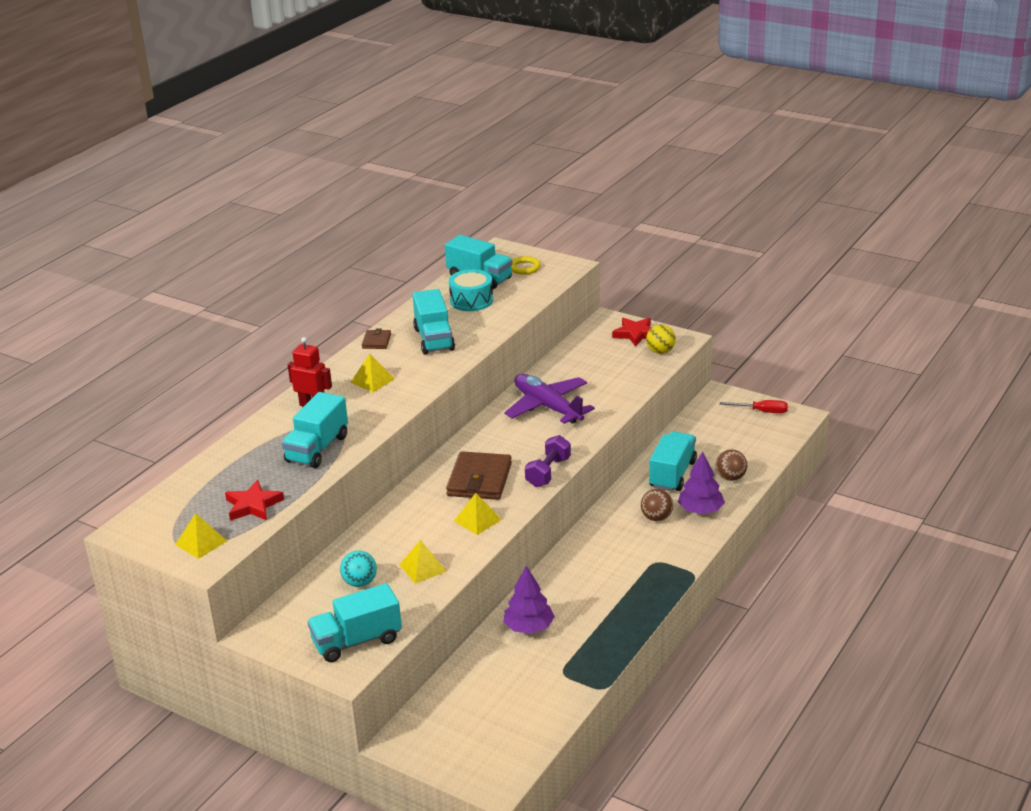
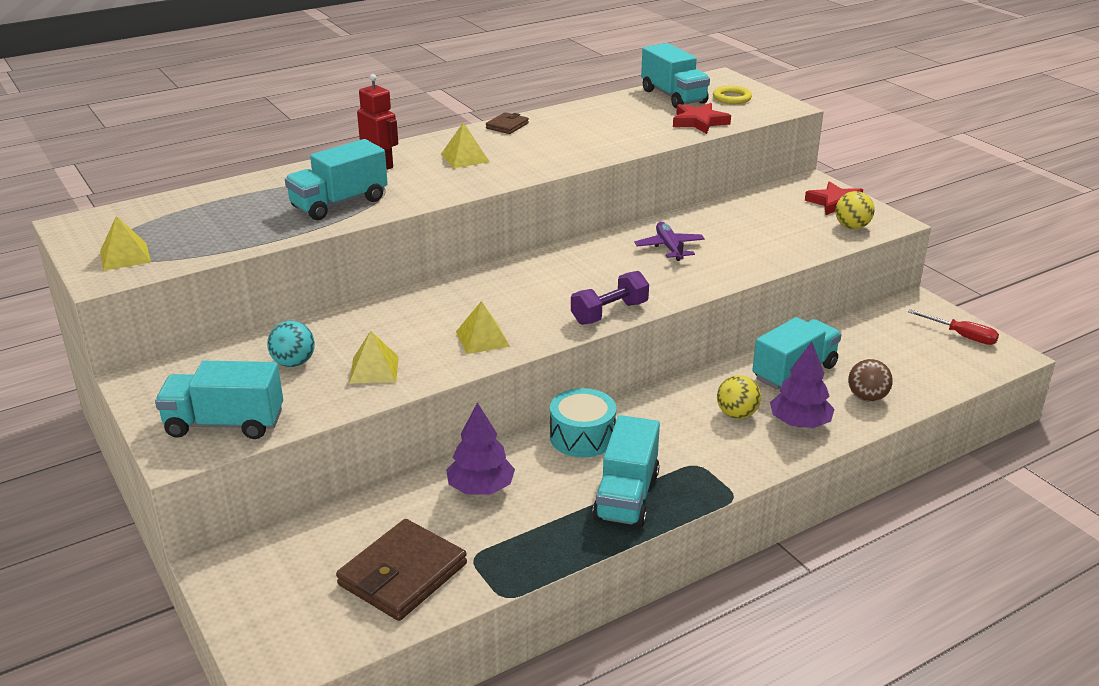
camera: 25 degrees right, 0 degrees up
red star [225,480,284,521] -> red star moved to [673,103,731,134]
turquoise truck [412,289,455,354] -> turquoise truck moved to [593,415,660,528]
brown wallet [446,451,512,500] -> brown wallet moved to [336,519,467,621]
turquoise drum [449,269,493,311] -> turquoise drum moved to [550,388,616,458]
purple plane [504,374,595,424] -> purple plane [634,222,705,261], size x0.57
brown ball [641,489,673,521] -> yellow ball [717,375,761,419]

